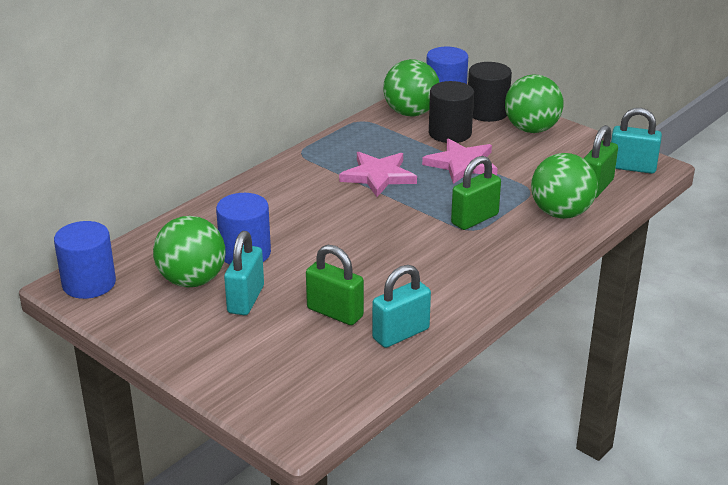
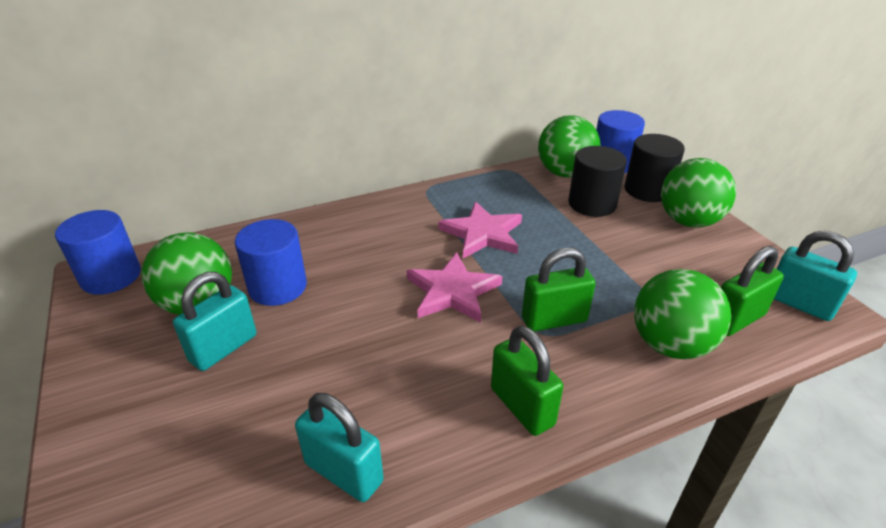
camera: 25 degrees right, 5 degrees up
green padlock [306,245,364,325] -> green padlock moved to [491,326,563,436]
turquoise padlock [372,265,431,348] -> turquoise padlock turned 45 degrees clockwise [295,393,384,502]
pink star [422,138,498,184] -> pink star moved to [407,253,502,322]

